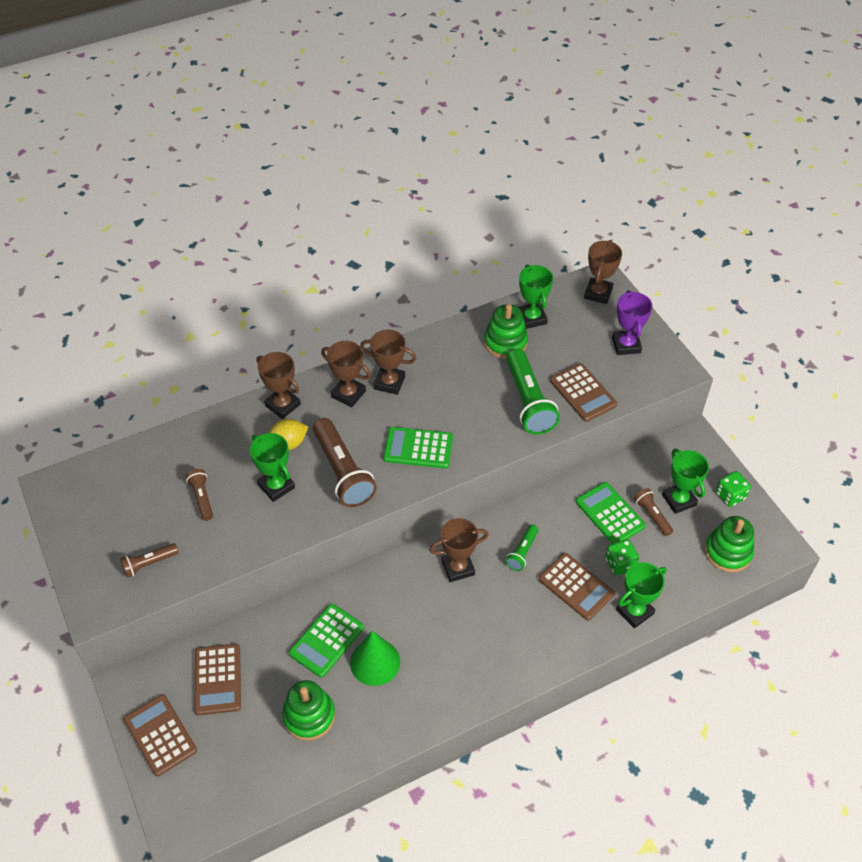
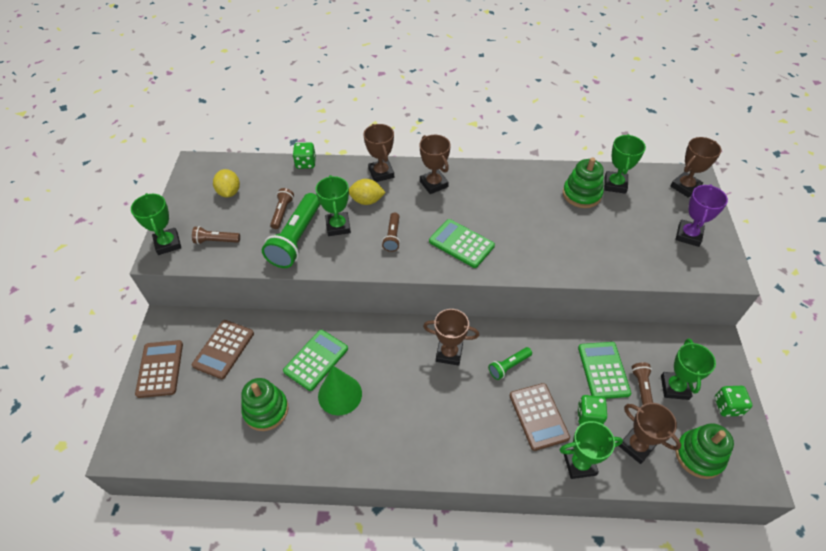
camera: 30 degrees right, 0 degrees up
green calculator [289,604,364,678] -> green calculator turned 150 degrees clockwise [283,330,348,391]
brown flashlight [313,418,377,507] -> brown flashlight [382,212,400,252], size x0.51
brown trophy [360,330,417,395] -> brown trophy moved to [619,403,681,464]
green flashlight [506,348,560,434] -> green flashlight moved to [262,193,320,268]
brown calculator [550,363,617,422] -> none
none -> green trophy [131,193,181,255]
none -> yellow lemon [213,169,240,197]
none -> green dice [293,142,316,169]

